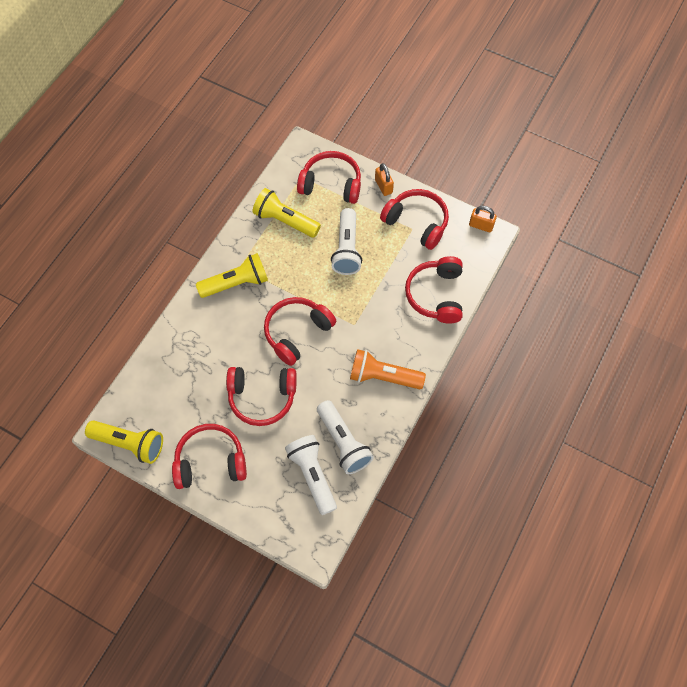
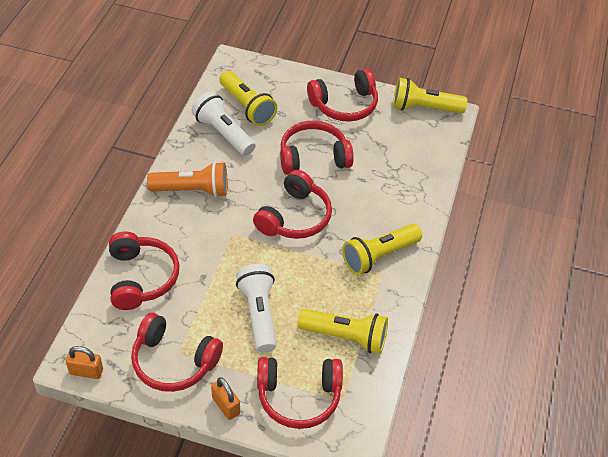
camera: 165 degrees right, 15 degrees down
white flashlight [285,435,337,515] -> yellow flashlight [219,71,277,126]

